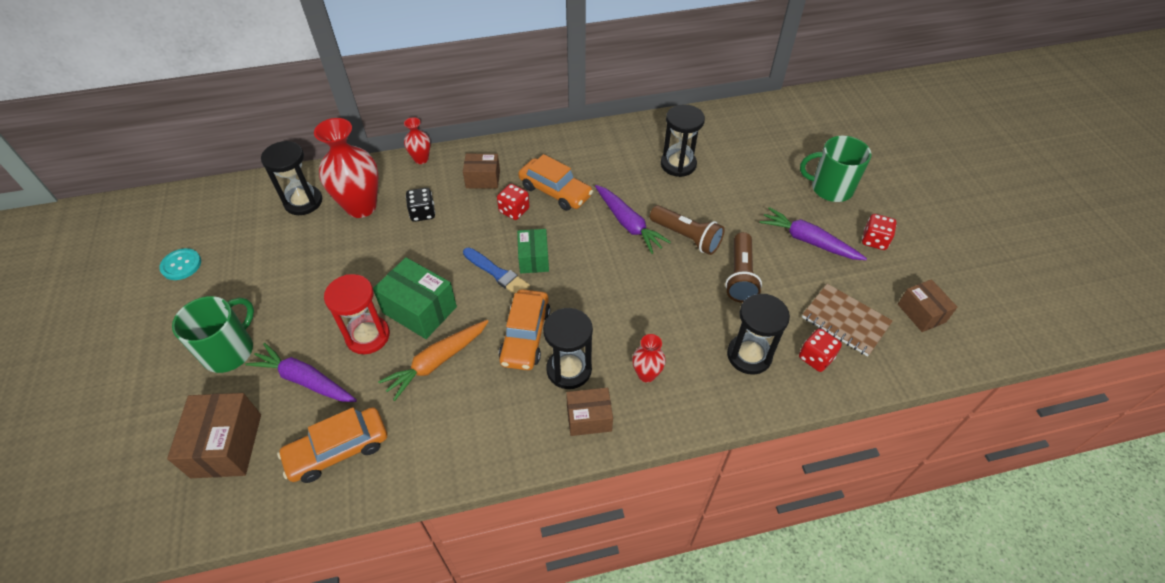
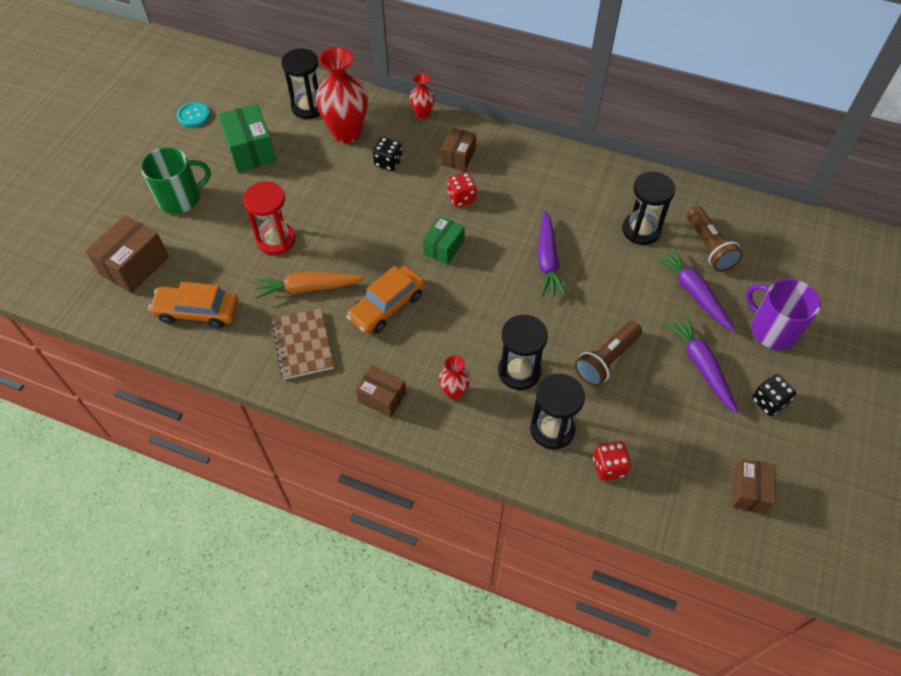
camera: 35 degrees right, 5 degrees up
purple carrot [245,343,357,402] -> purple carrot moved to [654,247,735,331]
green box [373,257,457,339] -> green box moved to [218,104,276,172]
brown box [463,154,500,189] -> brown box turned 75 degrees clockwise [441,127,476,171]
blue brush [463,248,530,294] -> none
orange car [518,154,593,211] -> none
black hourglass [543,308,593,389] -> black hourglass moved to [498,315,548,390]
brown flashlight [650,205,725,255] -> brown flashlight moved to [686,206,743,272]
green mug [800,136,871,202] -> purple mug [746,279,821,350]
brown notebook [802,284,893,357] -> brown notebook moved to [272,308,334,380]
red dice [862,214,897,250] -> black dice [752,374,796,416]

